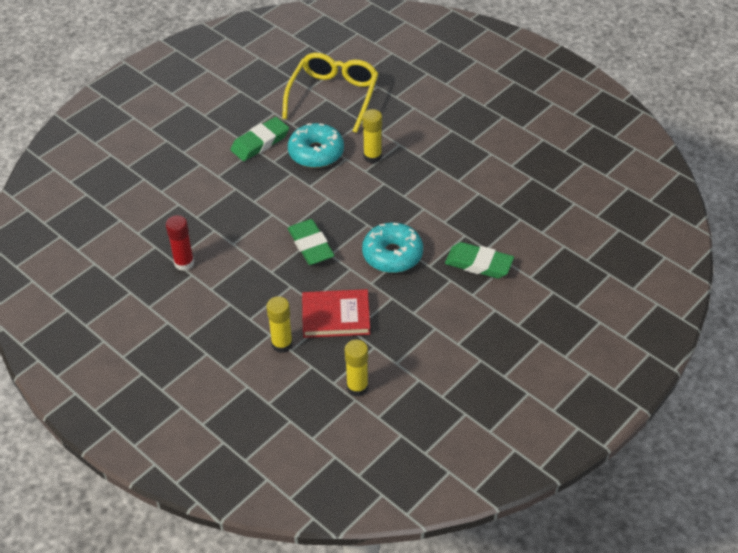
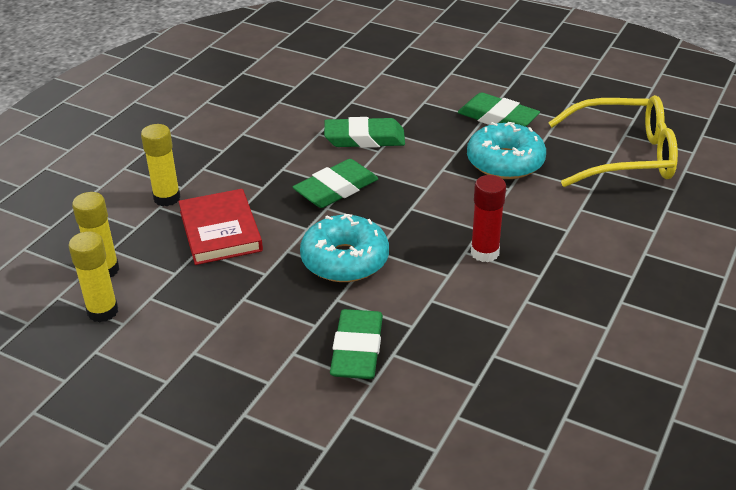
camera: 75 degrees right, 10 degrees down
red glue stick [166,215,194,271] -> red glue stick moved to [471,175,506,262]
yellow glue stick [362,109,382,163] -> yellow glue stick moved to [69,231,118,322]
none -> green eraser [324,117,405,148]

